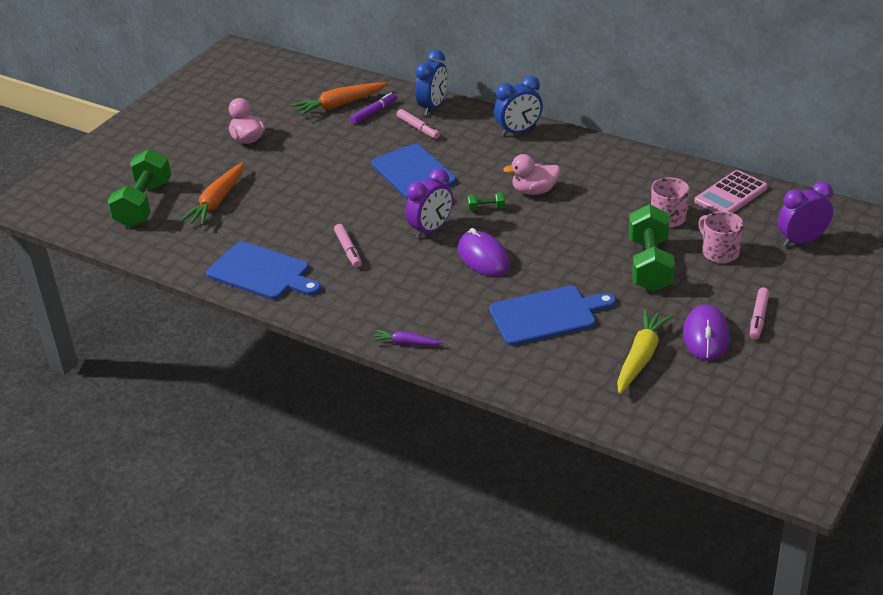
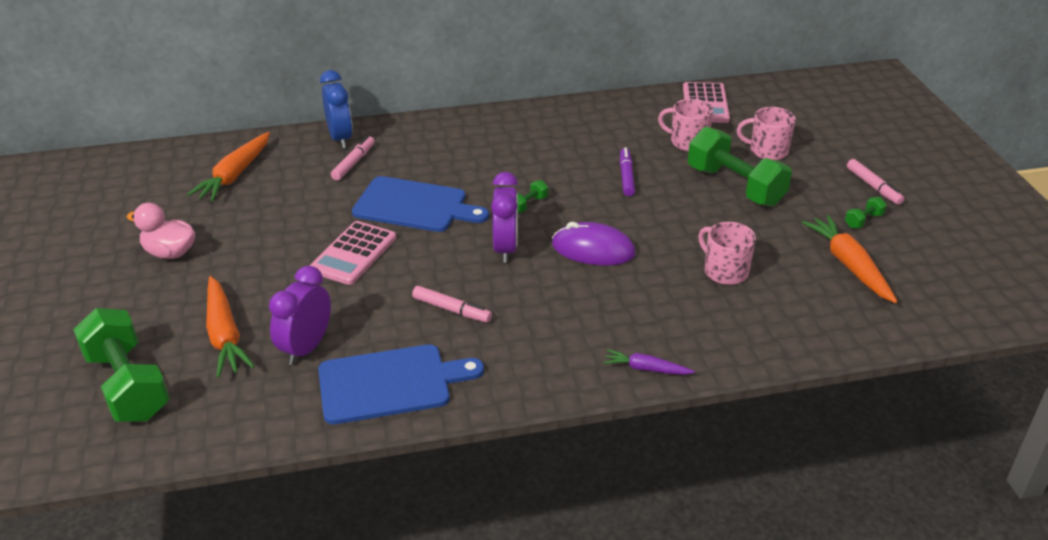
camera: 45 degrees left, 0 degrees up
purple marker [350,93,397,124] -> purple marker moved to [620,147,635,196]
purple carrot [372,330,443,346] -> purple carrot turned 45 degrees clockwise [604,349,695,375]
pink marker [397,109,440,139] -> pink marker turned 75 degrees counterclockwise [331,136,375,180]
blue cutting board [489,286,616,346] -> pink mug [698,222,756,285]
blue clock [494,76,543,137] -> none
pink duck [503,154,560,195] -> none
yellow carrot [617,309,672,394] -> orange carrot [801,215,898,303]
purple mouse [683,304,729,361] -> green dumbbell [845,197,887,228]
purple clock [778,181,833,247] -> purple clock moved to [269,266,331,365]
none -> pink calculator [309,221,396,285]

